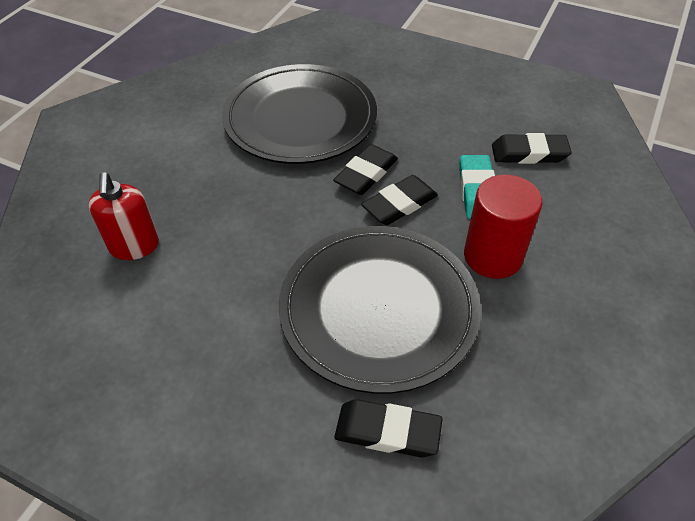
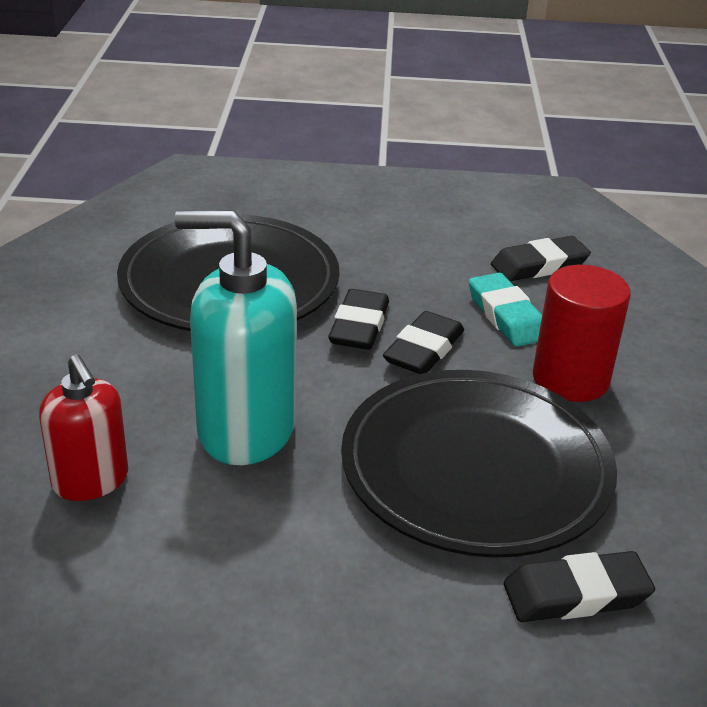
camera: 25 degrees left, 15 degrees down
none -> turquoise soap dispenser [174,210,297,465]

